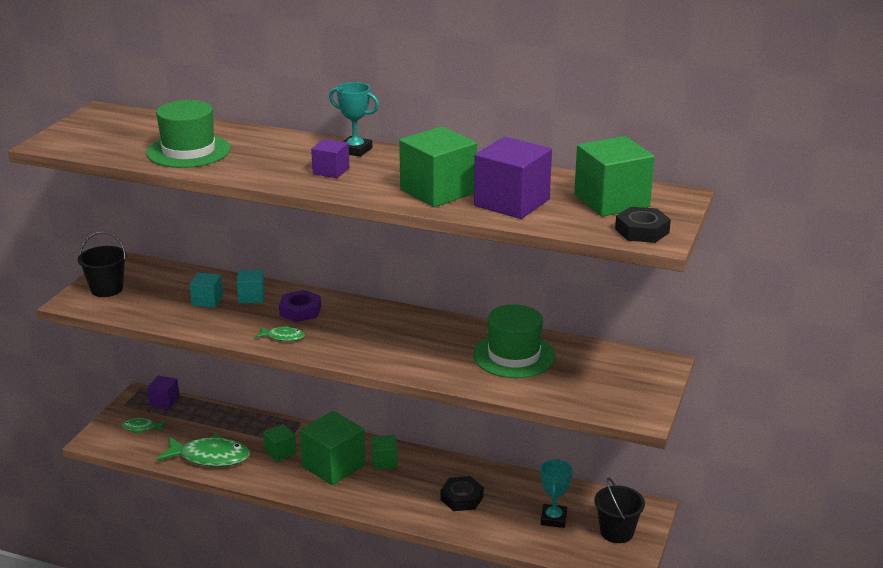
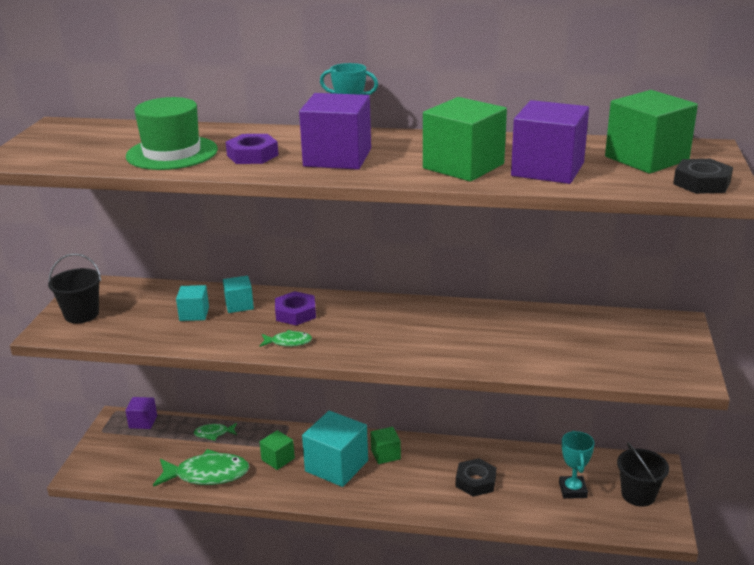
camera: 10 degrees left, 0 degrees up
green fish [122,418,167,434] -> green fish moved to [193,423,237,441]
green cube [299,411,366,485] -> turquoise cube [302,411,368,487]
purple cube [311,139,350,178] -> purple cube [299,93,371,170], size x1.91
green hat [473,304,555,378] -> none
none -> purple nut [226,134,278,164]

